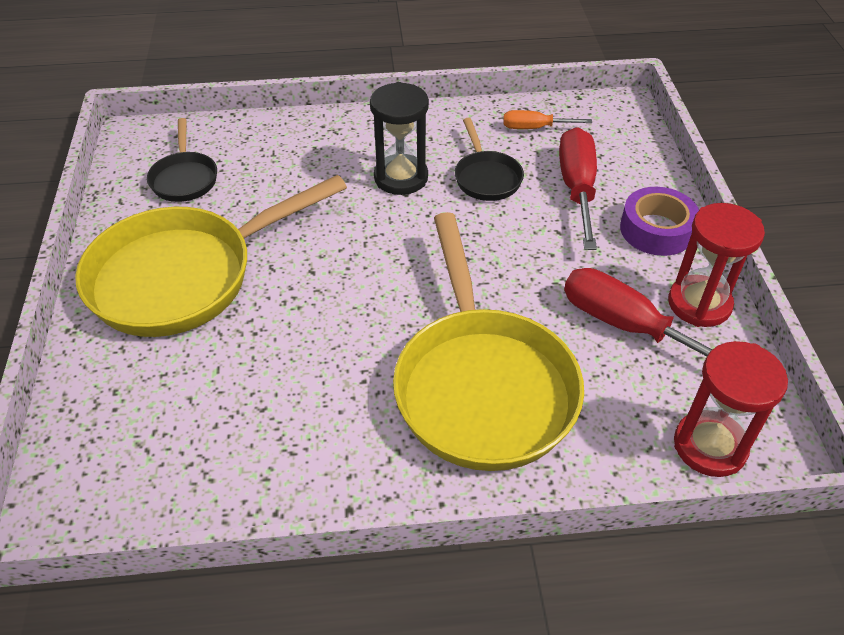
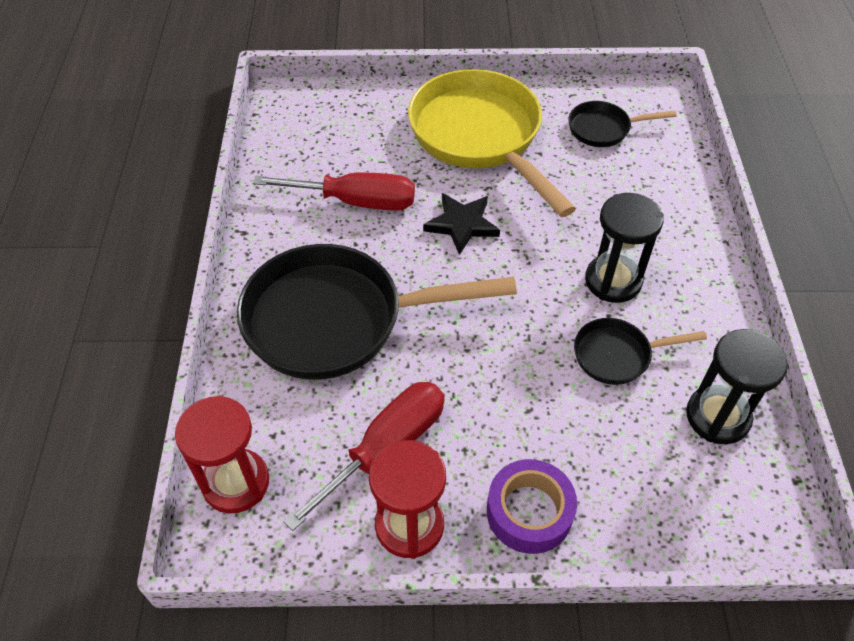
camera: 95 degrees right, 5 degrees up
yellow pan [393,212,584,471] -> black pan [237,244,517,380]
orange screwdriver [503,110,592,129] -> black hourglass [686,329,788,444]
red screwdriver [559,127,597,250] -> red screwdriver moved to [253,173,415,211]
none -> black star [423,193,500,255]

